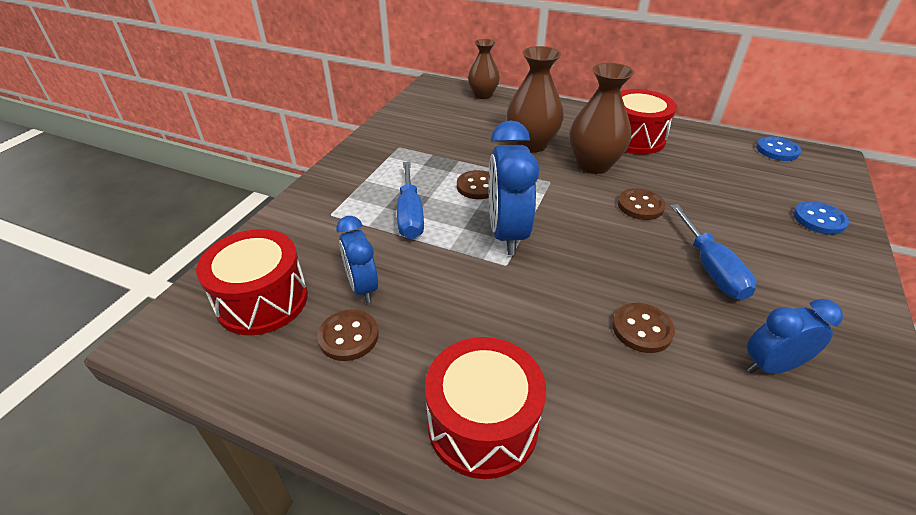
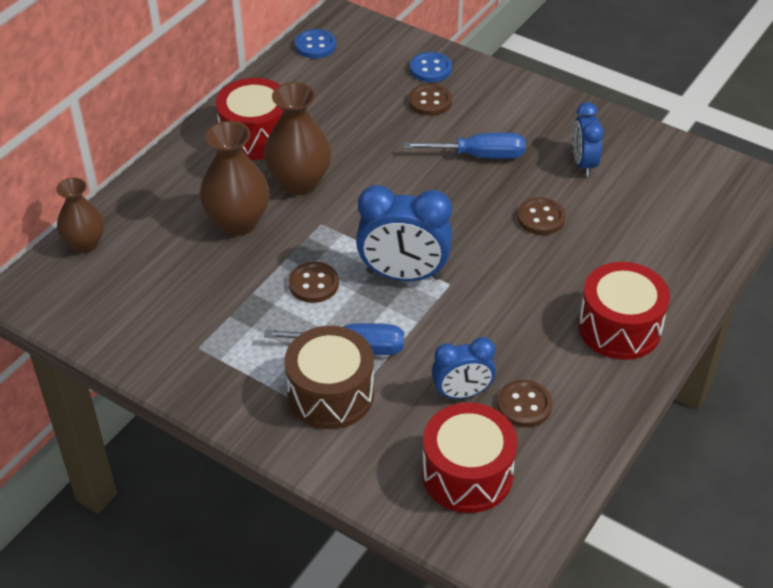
camera: 80 degrees left, 5 degrees up
brown button [618,188,666,220] -> brown button moved to [408,84,452,116]
none -> brown drum [284,326,374,429]

